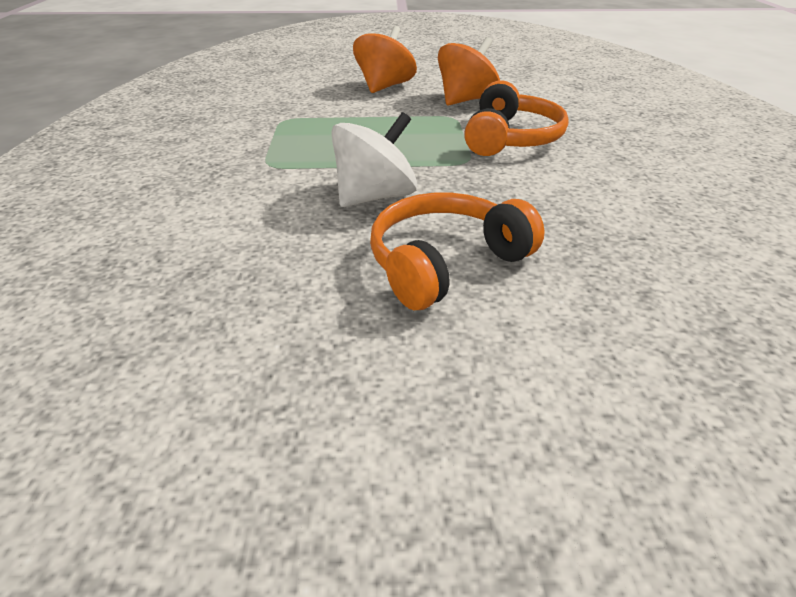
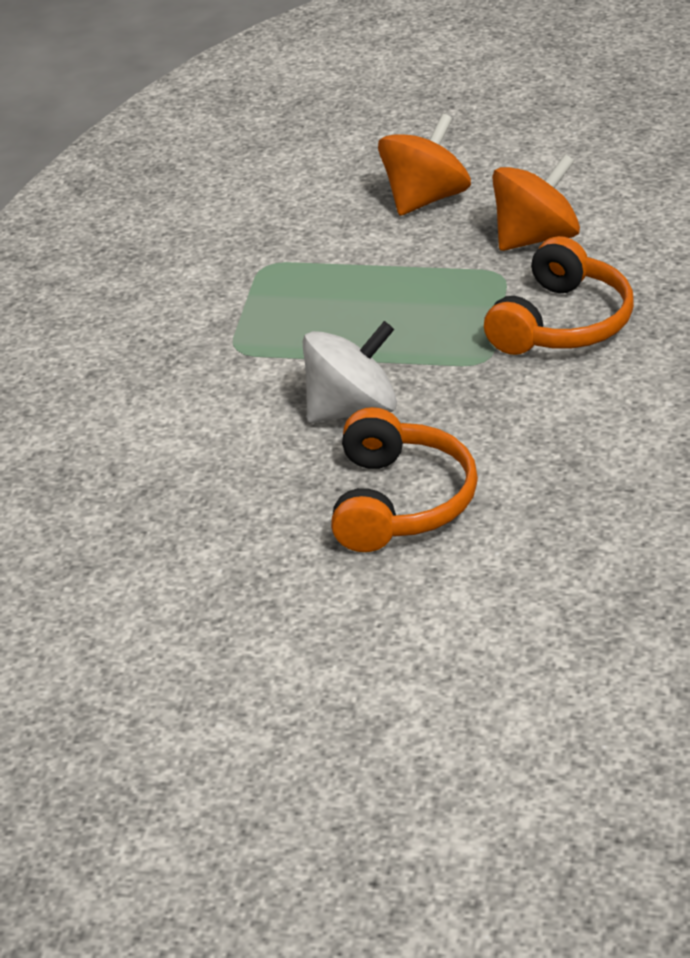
camera: 15 degrees right, 0 degrees up
orange headphones [370,193,545,310] -> orange headphones turned 120 degrees clockwise [331,407,478,552]

